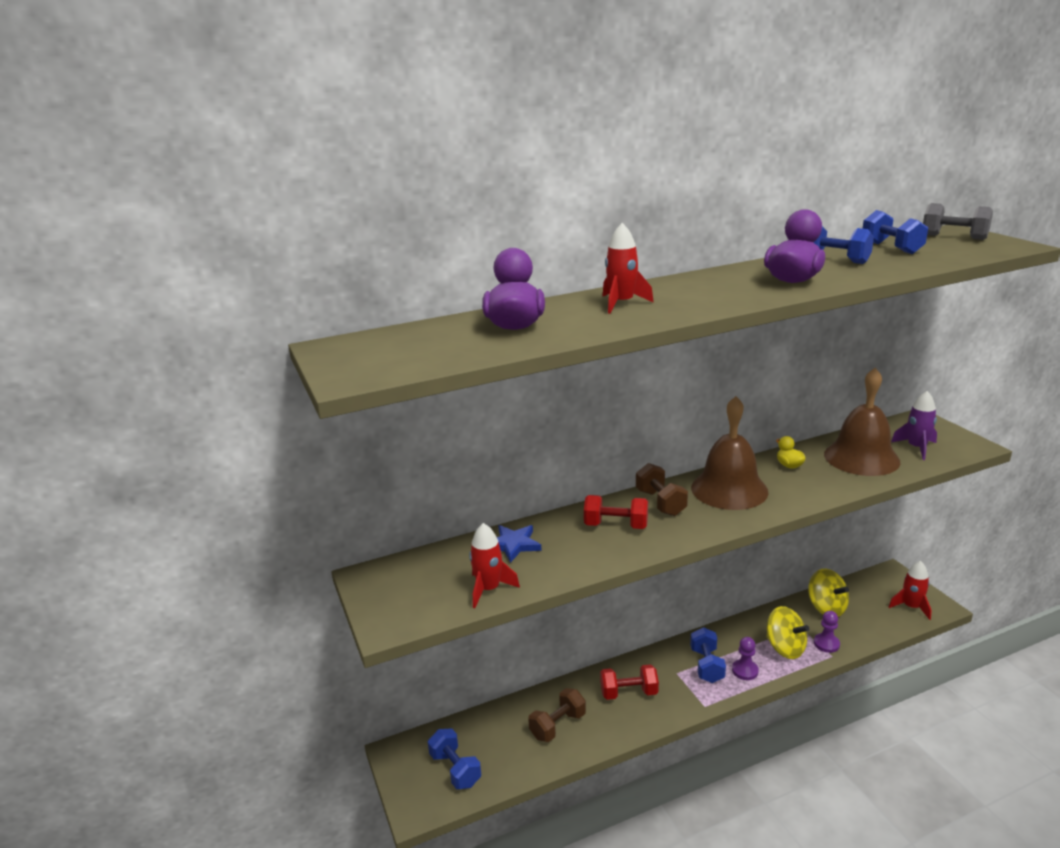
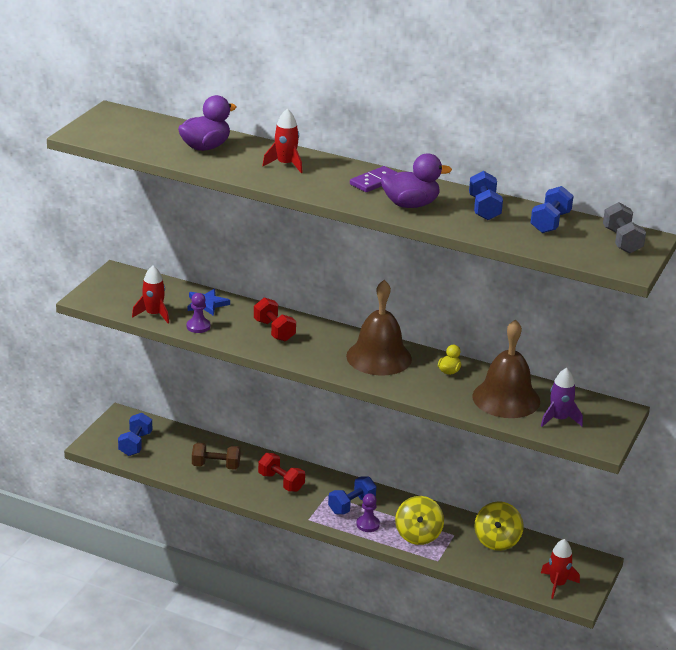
camera: 45 degrees right, 5 degrees up
brown dumbbell [636,463,688,516] -> none
purple pawn [814,611,840,653] -> purple pawn moved to [187,293,210,333]
none -> purple domino [350,166,398,192]

